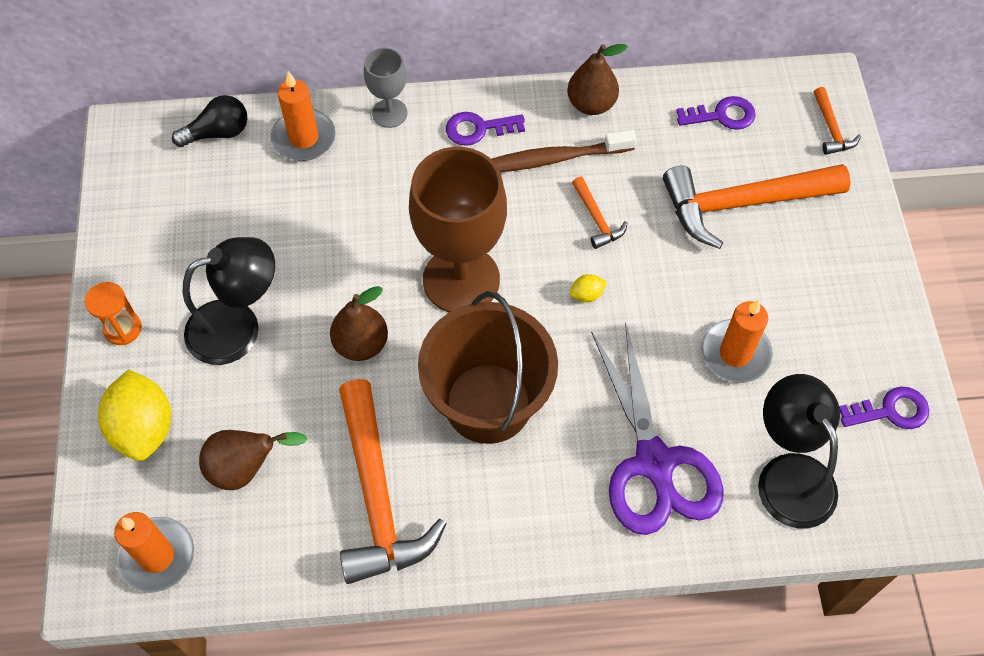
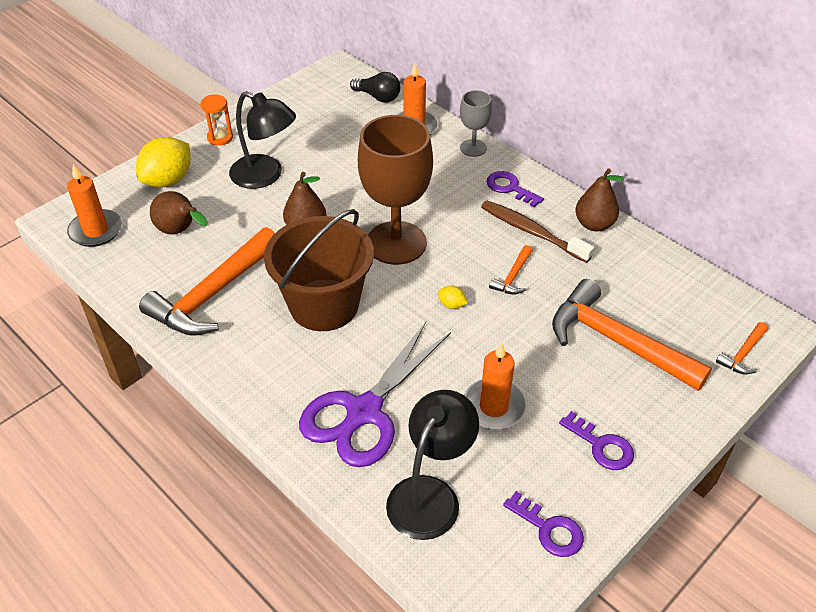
camera: 50 degrees right, 15 degrees down
purple key [676,96,756,130] -> purple key moved to [559,411,634,470]

